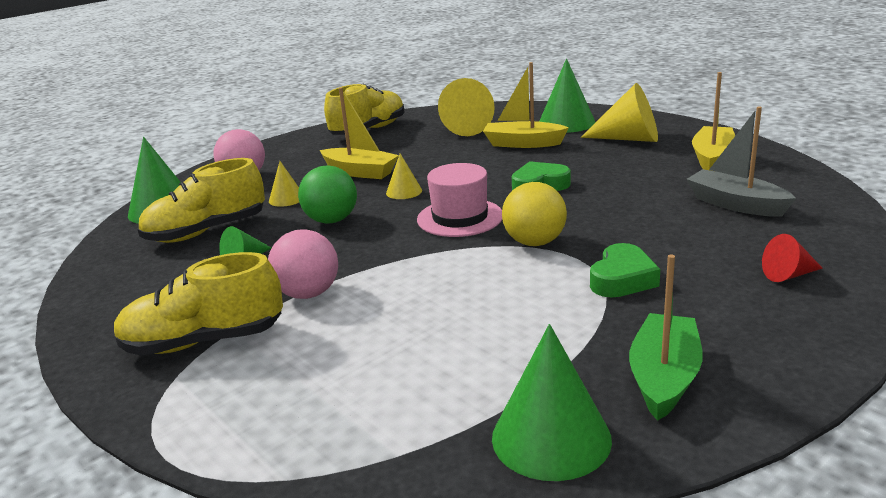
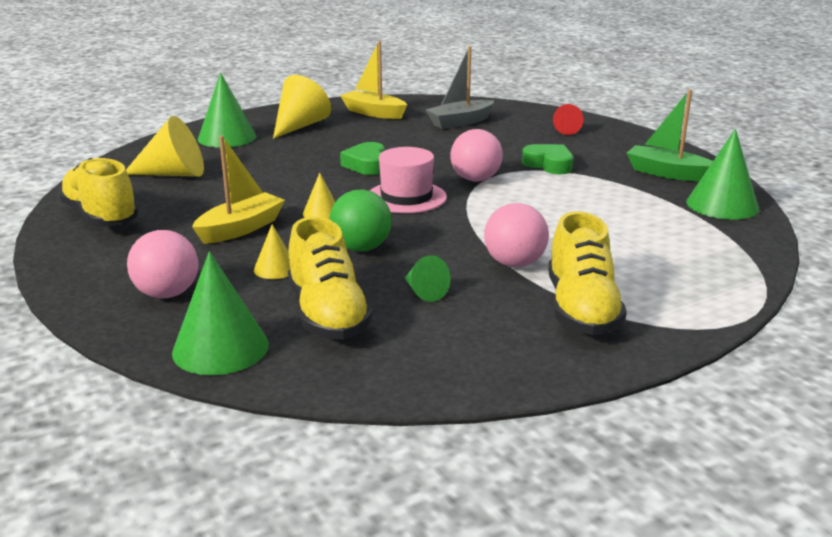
camera: 80 degrees left, 0 degrees up
yellow boat [483,62,569,148] -> none
yellow ball [502,182,567,246] -> pink ball [450,129,503,182]

